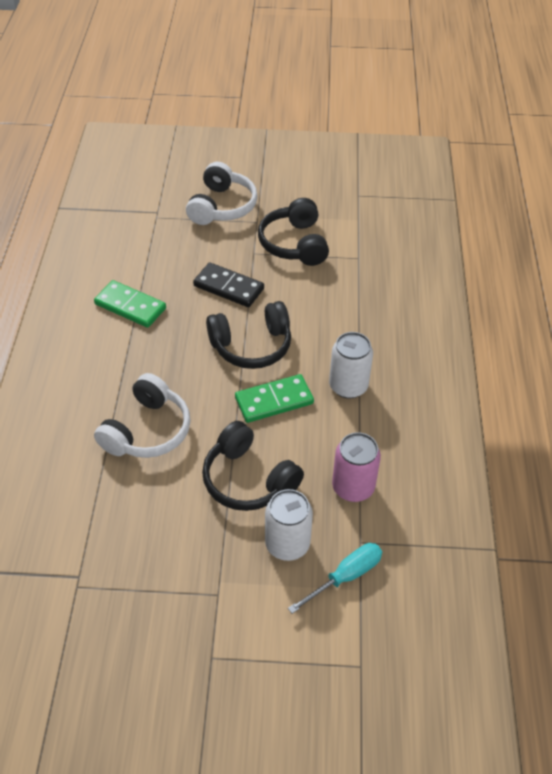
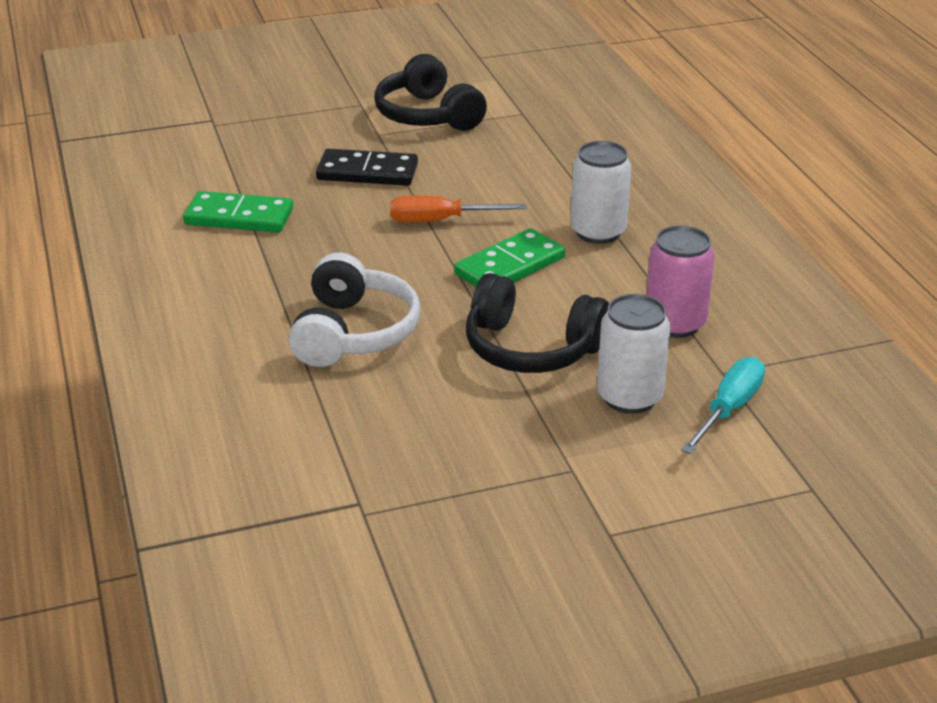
camera: 20 degrees left, 15 degrees down
white headphones [186,162,258,225] -> none
black headphones [206,301,291,369] -> orange screwdriver [390,196,526,222]

